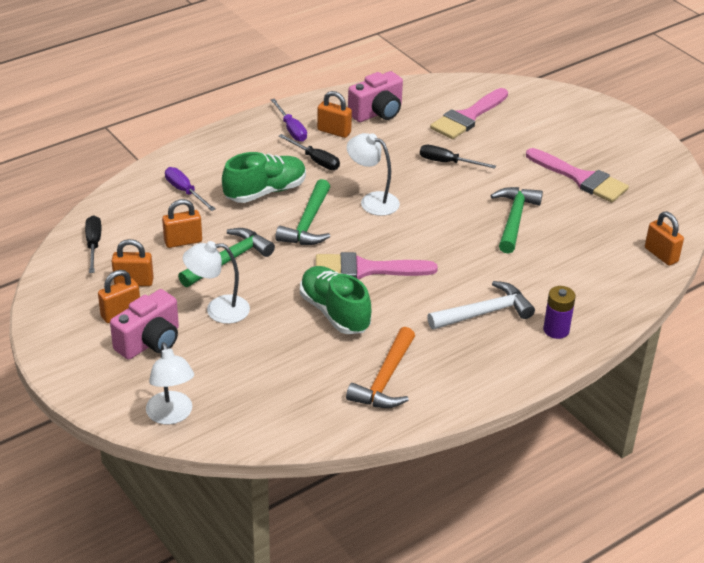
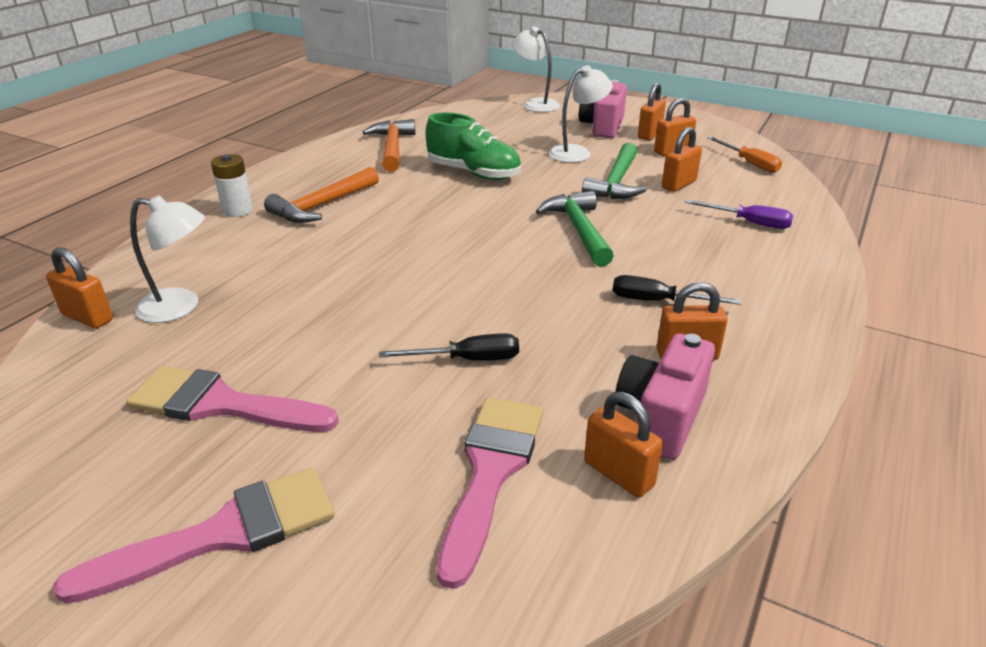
camera: 155 degrees right, 5 degrees down
black screwdriver [85,215,102,273] -> orange screwdriver [707,136,782,173]
green shoe [222,152,306,203] -> none
purple screwdriver [271,99,307,142] -> none
pink brush [316,252,438,280] -> pink brush moved to [54,467,335,604]
white lamp [347,133,400,216] -> white lamp moved to [130,195,205,323]
white hammer [427,281,535,330] -> orange hammer [264,167,379,223]
green hammer [490,187,543,254] -> none
purple battery [543,286,576,339] -> white battery [211,154,253,217]
none -> orange padlock [584,392,663,497]

